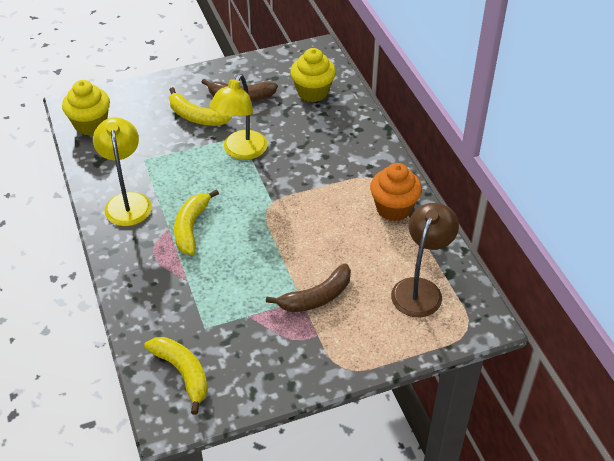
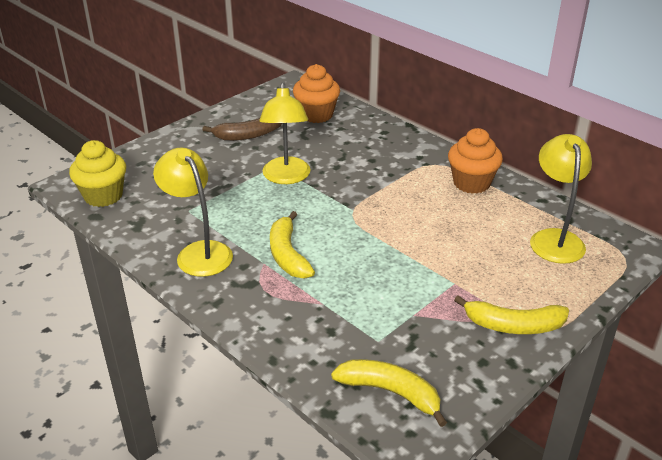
camera: 25 degrees left, 10 degrees down
yellow banana [169,87,232,126] -> yellow banana moved to [454,295,569,334]
brown banana [266,263,351,312] -> none
yellow cupcake [290,48,336,102] -> orange cupcake [293,64,340,123]
brown lamp [391,203,459,317] -> yellow lamp [530,134,592,264]

